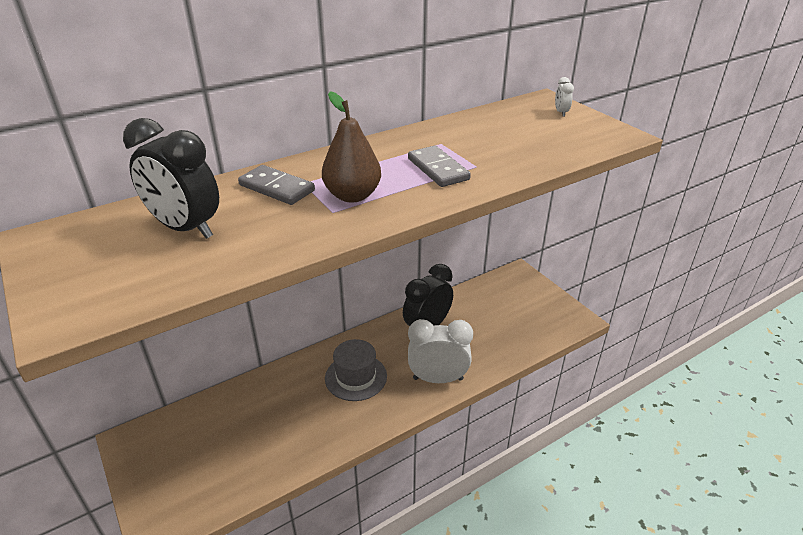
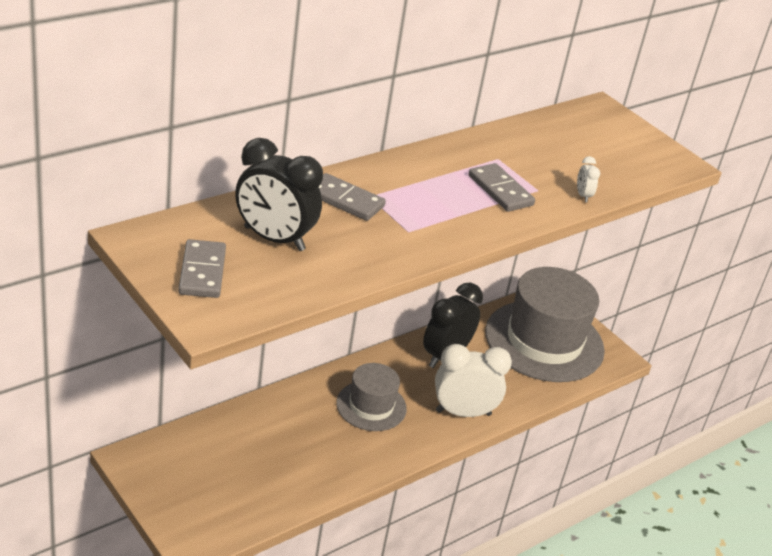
camera: 10 degrees left, 0 degrees up
brown pear [322,91,381,203] -> none
white clock [555,77,574,117] -> white clock moved to [577,156,600,202]
none -> grey domino [178,239,226,298]
none -> grey hat [485,267,605,382]

